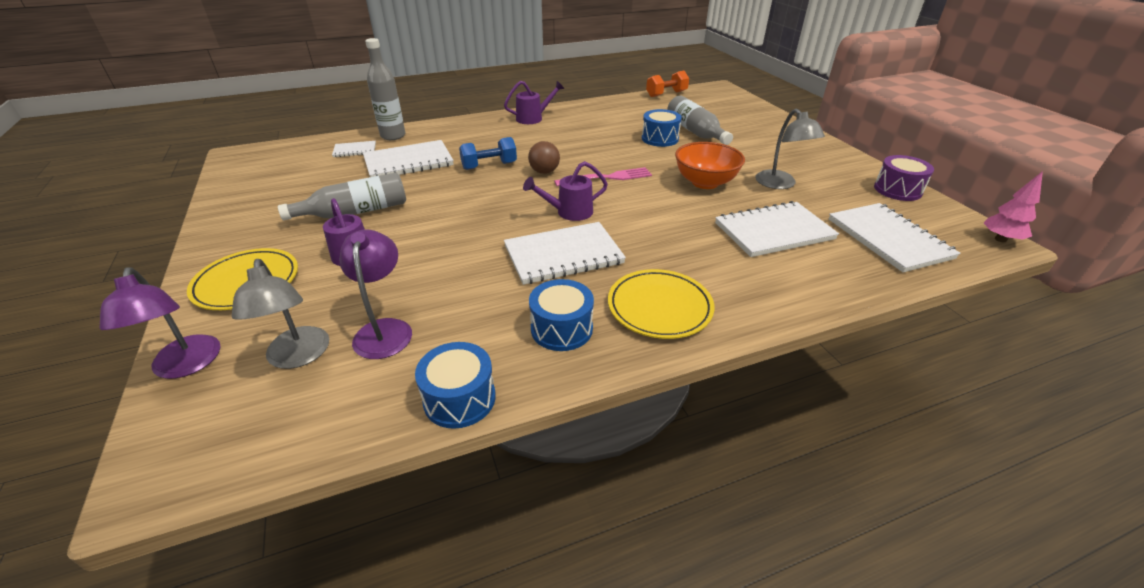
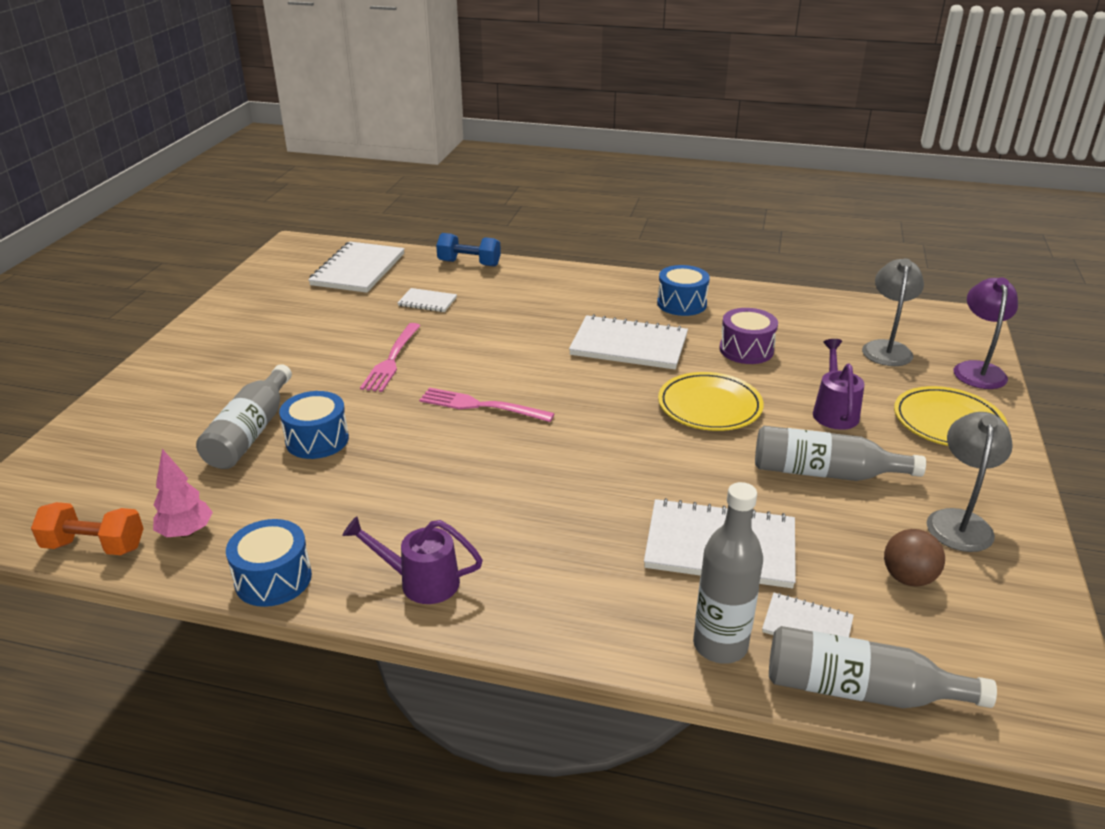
camera: 145 degrees left, 5 degrees down
purple lamp [340,230,412,359] -> none
blue drum [415,342,496,429] -> blue drum moved to [226,519,312,607]
blue dumbbell [459,137,517,170] -> blue dumbbell moved to [436,233,501,267]
purple watering can [523,161,608,221] -> none
brown ball [528,141,560,174] -> brown ball moved to [884,529,945,587]
yellow plate [608,269,715,339] -> yellow plate moved to [658,372,764,431]
orange bowl [675,142,745,189] -> pink fork [360,323,421,392]
white notebook [715,201,839,257] -> white notebook [397,288,457,312], size x0.51
grey lamp [755,109,825,189] -> grey lamp moved to [927,412,1013,552]
purple drum [874,155,934,201] -> purple drum moved to [719,308,778,364]
pink tree [984,171,1043,242] -> pink tree moved to [153,449,213,538]
none -> grey bottle [769,626,997,708]

